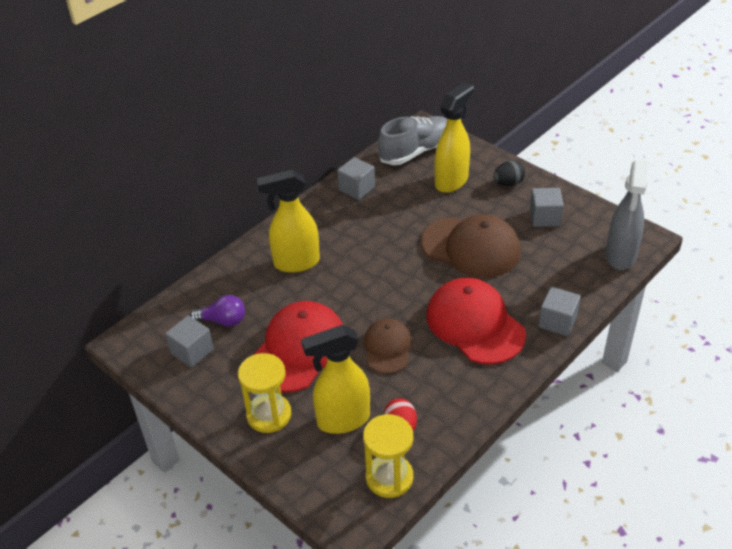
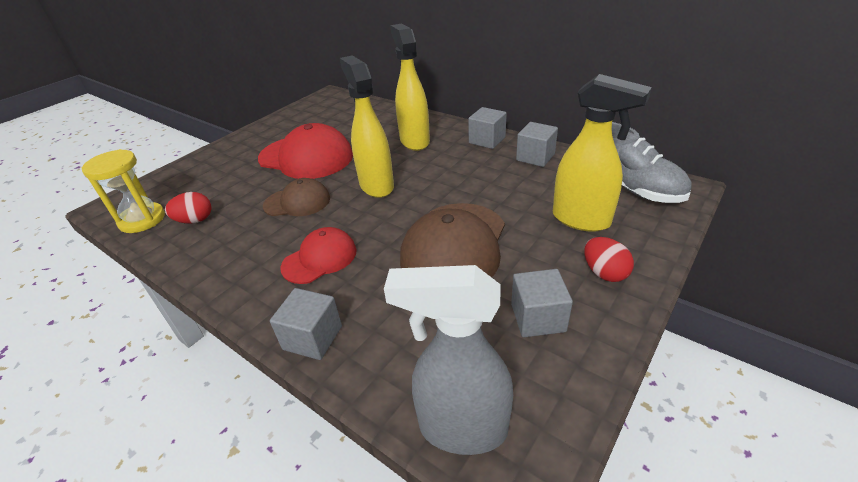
camera: 85 degrees right, 5 degrees down
grey cube [165,315,214,368] -> grey cube moved to [468,107,507,149]
purple light bulb [190,295,245,327] -> none
yellow hourglass [238,353,291,433] -> none
yellow spray bottle [301,325,370,434] -> yellow spray bottle moved to [340,55,394,198]
red cap [427,277,526,364] -> red cap [280,227,357,284], size x0.59
black egg [493,161,525,186] -> red egg [584,237,634,282]

